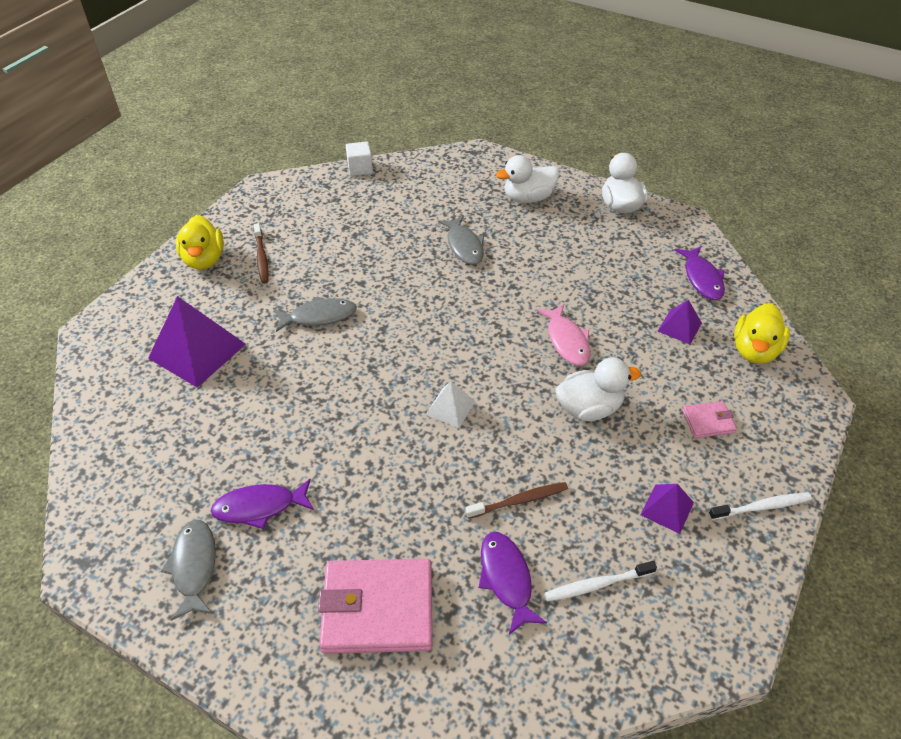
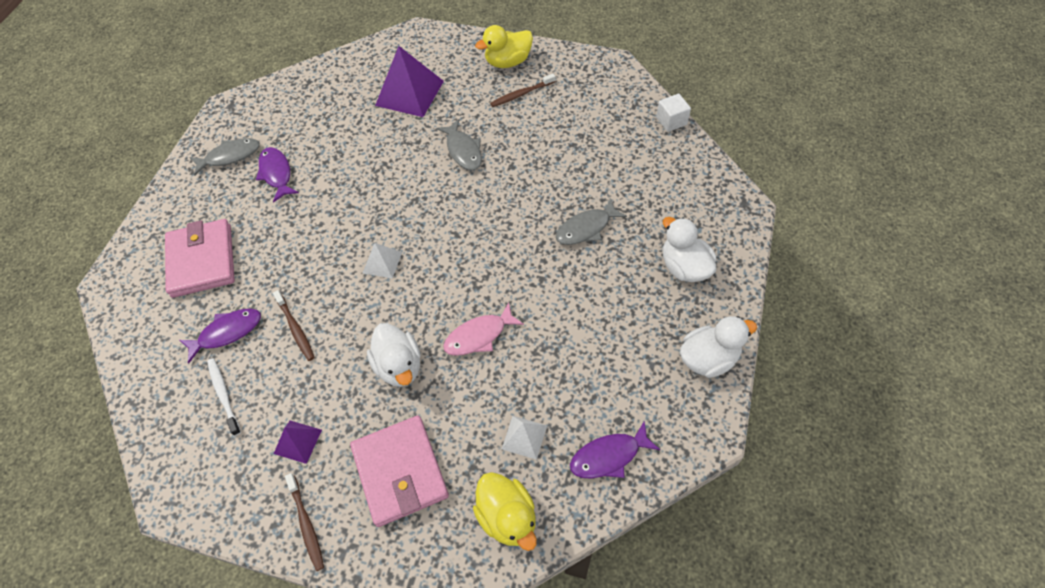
camera: 80 degrees right, 10 degrees up
purple pyramid [657,300,702,344] -> white pyramid [502,416,547,460]
pink wallet [682,401,737,438] -> pink wallet [350,415,449,527], size x2.09
white toothbrush [709,492,812,520] -> brown toothbrush [285,473,324,571]
yellow duck [734,303,790,364] -> yellow duck turned 135 degrees counterclockwise [473,472,537,551]

